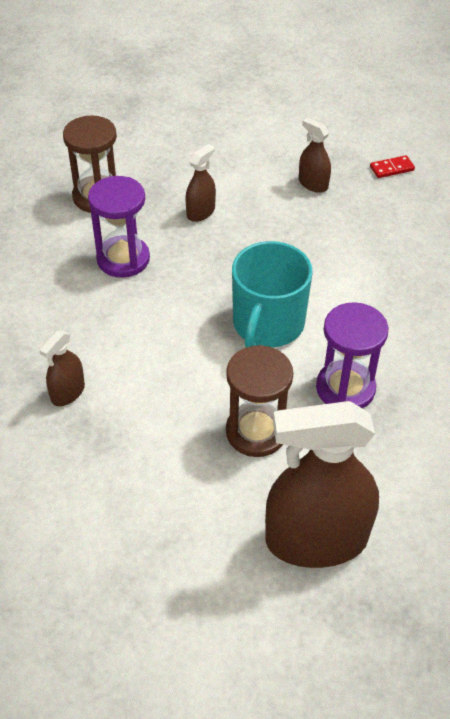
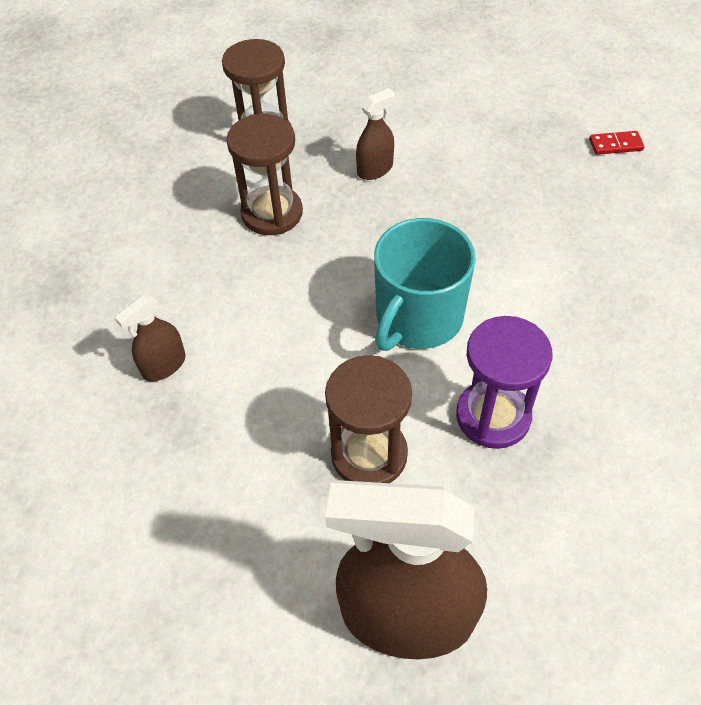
camera: 15 degrees right, 5 degrees up
purple hourglass [88,176,150,278] -> brown hourglass [226,114,303,235]
brown spray bottle [299,118,331,193] -> none

